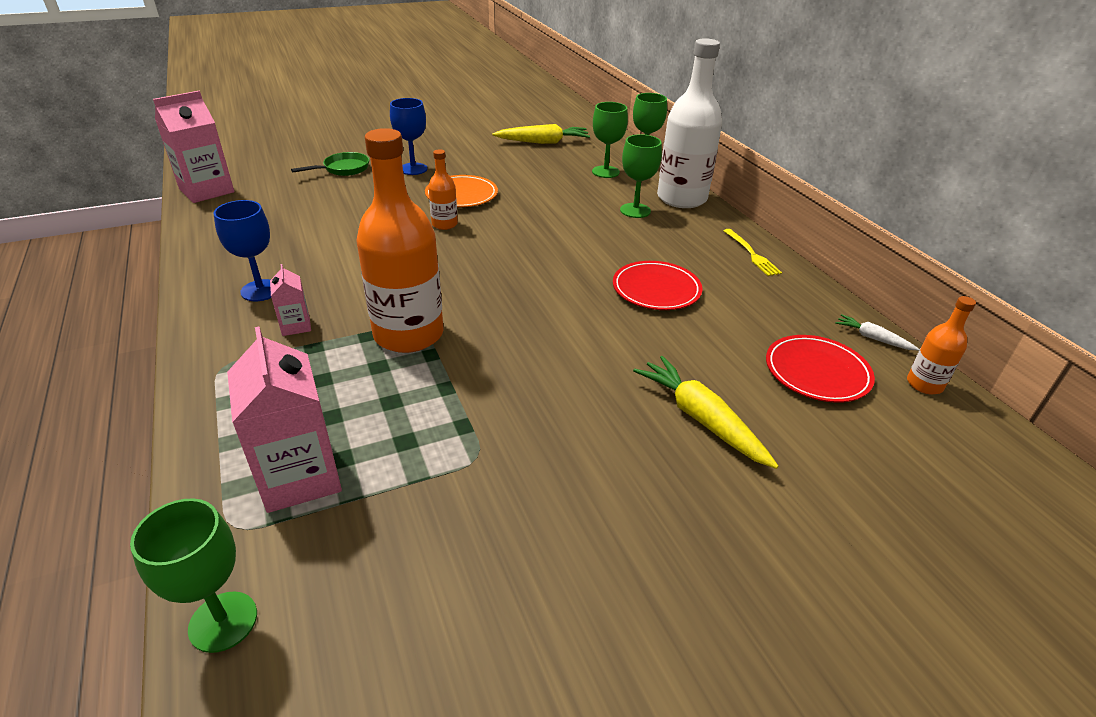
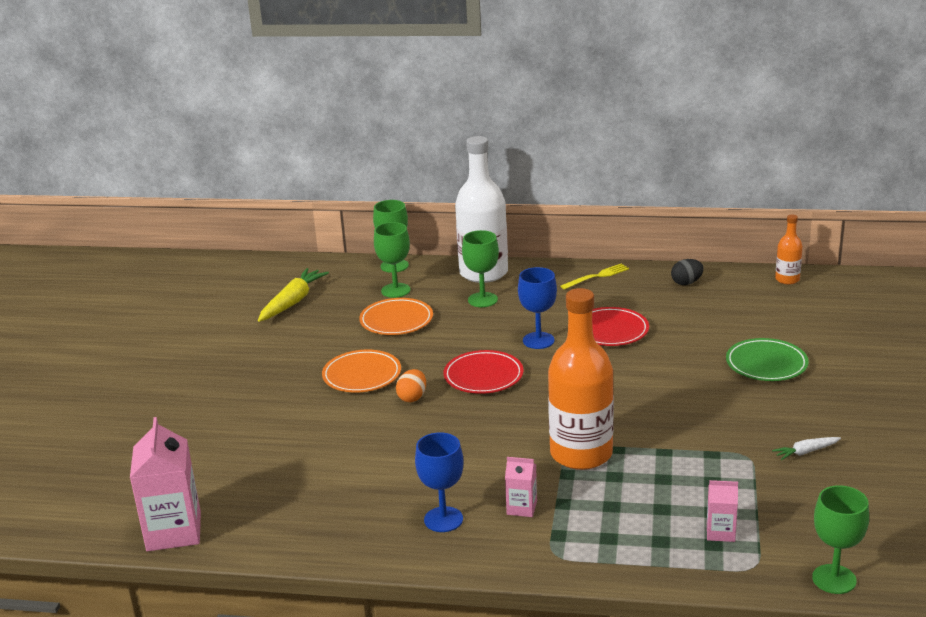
camera: 55 degrees left, 10 degrees down
pink carton [227,326,342,513] -> pink carton [707,480,738,542], size x0.51
green pan [291,152,369,176] -> none
blue goblet [390,98,428,175] -> blue goblet moved to [518,267,557,349]
orange bottle [428,149,458,230] -> orange egg [396,369,426,402]
yellow carrot [633,356,778,469] -> green plate [726,338,809,381]
yellow fork [723,229,782,276] -> yellow fork turned 45 degrees counterclockwise [560,264,629,289]
red plate [766,335,875,403] -> red plate moved to [443,350,523,394]
white carrot [835,314,919,351] -> white carrot moved to [772,437,841,460]
none -> orange plate [359,298,433,335]
none -> black egg [671,259,704,285]

